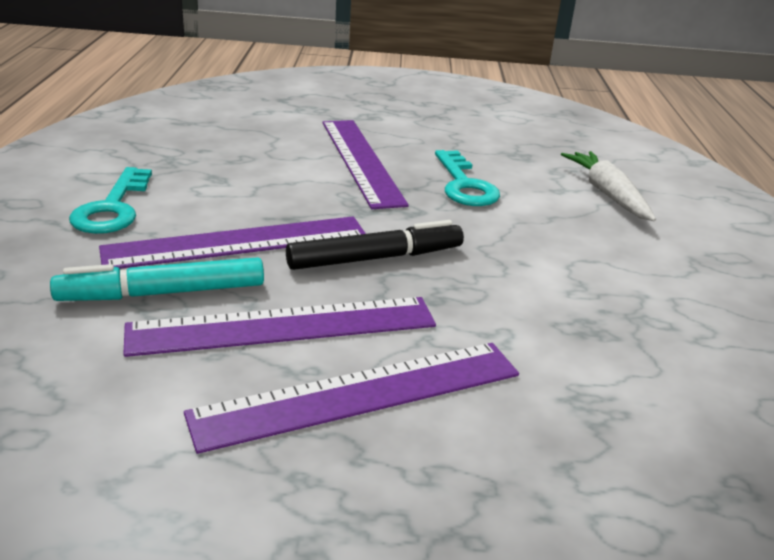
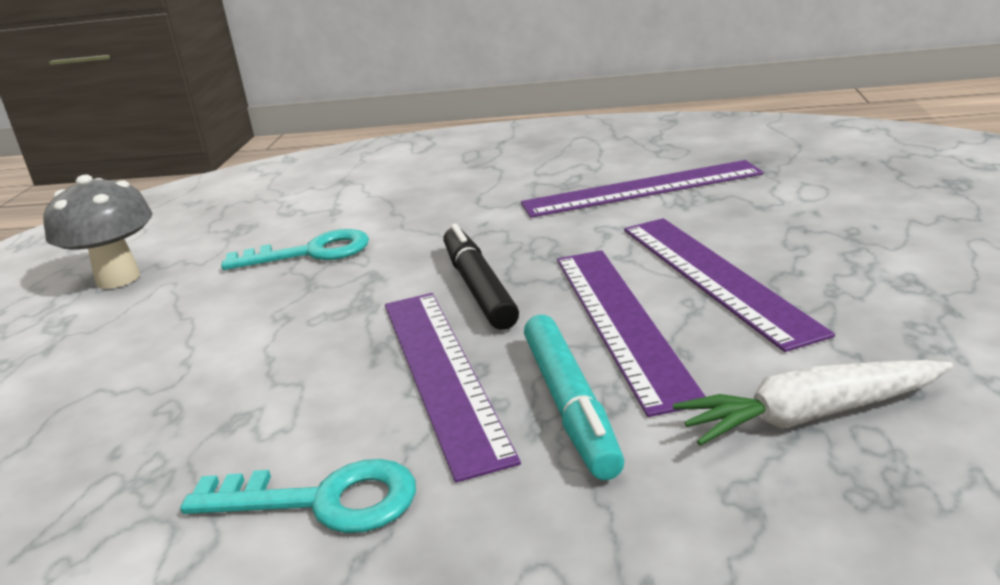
camera: 80 degrees left, 5 degrees down
purple ruler [323,120,409,209] -> purple ruler moved to [521,160,763,218]
white carrot [561,151,656,221] -> white carrot moved to [673,360,953,446]
none -> grey mushroom [43,175,153,289]

